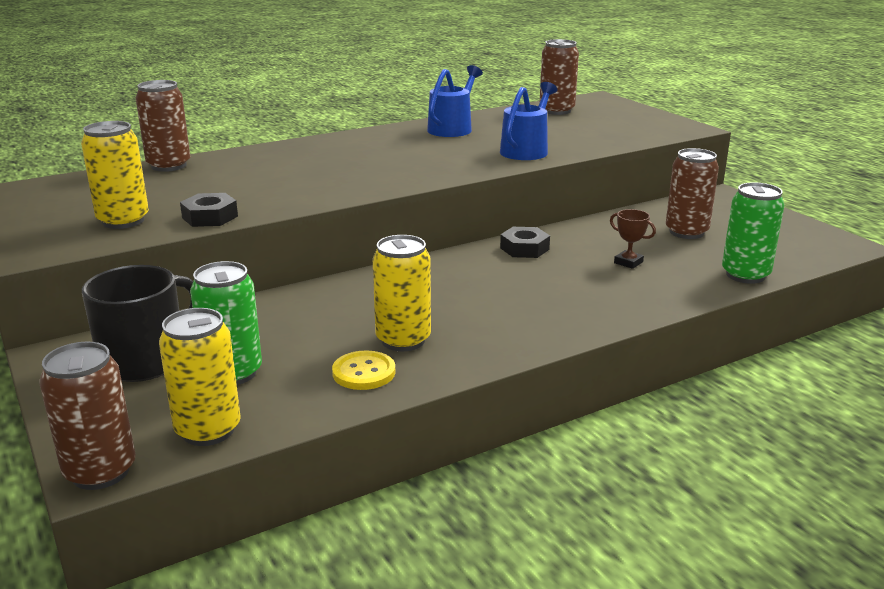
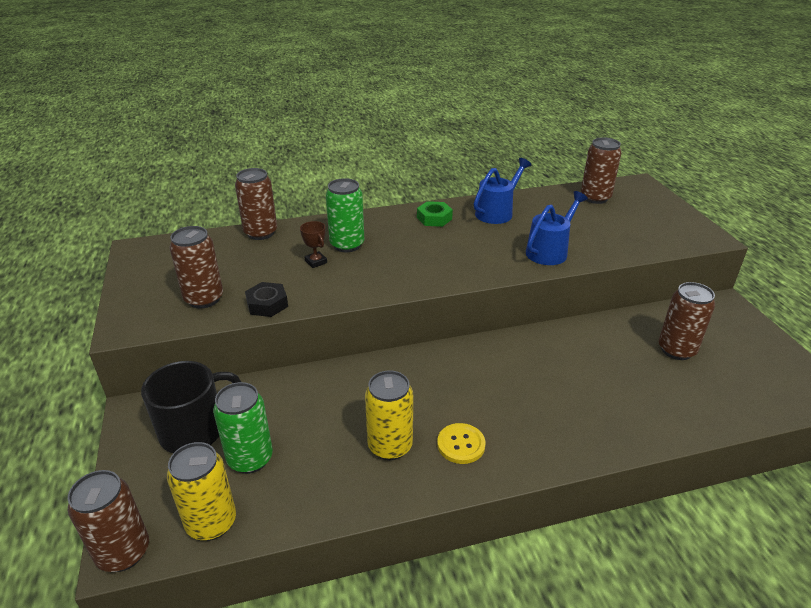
camera: 15 degrees right, 10 degrees up
yellow can [81,121,149,229] -> brown can [170,226,223,309]
yellow button [332,351,395,390] -> yellow button moved to [437,423,486,464]
black nut [500,227,550,258] -> none
brown trophy [610,209,656,269] -> brown trophy moved to [300,221,327,268]
green can [722,182,785,284] -> green can moved to [326,178,364,252]
none -> green nut [417,201,453,227]

